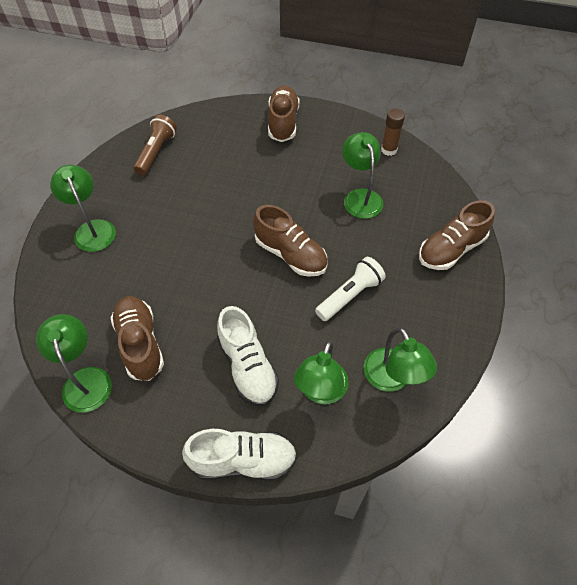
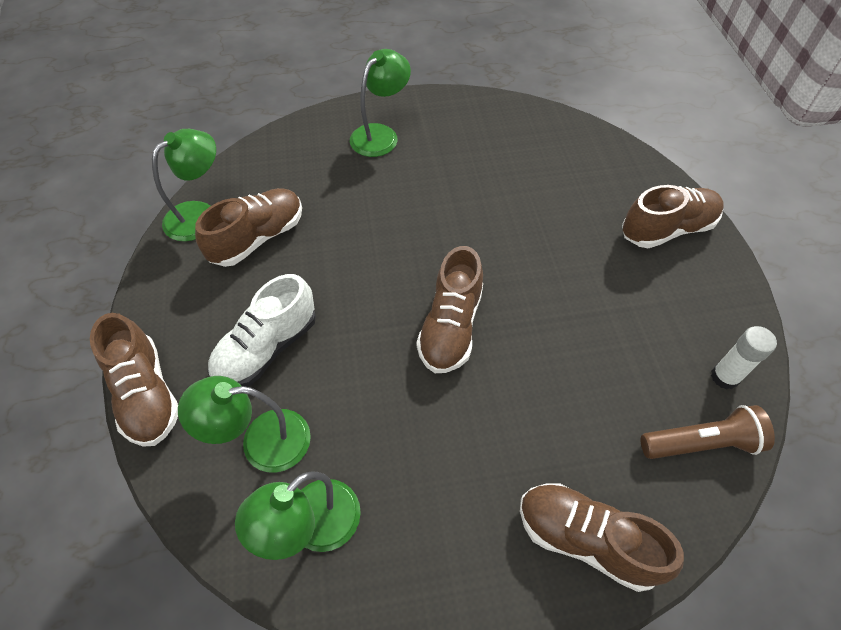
camera: 65 degrees right, 0 degrees up
brown flashlight [133,115,177,176] -> brown flashlight moved to [641,405,775,459]
white shoe [182,429,297,481] -> brown shoe [90,313,178,447]
white flashlight [315,257,386,321] -> none
green lamp [342,132,383,219] -> none
brown glue stick [381,109,405,156] -> white glue stick [711,326,777,390]

